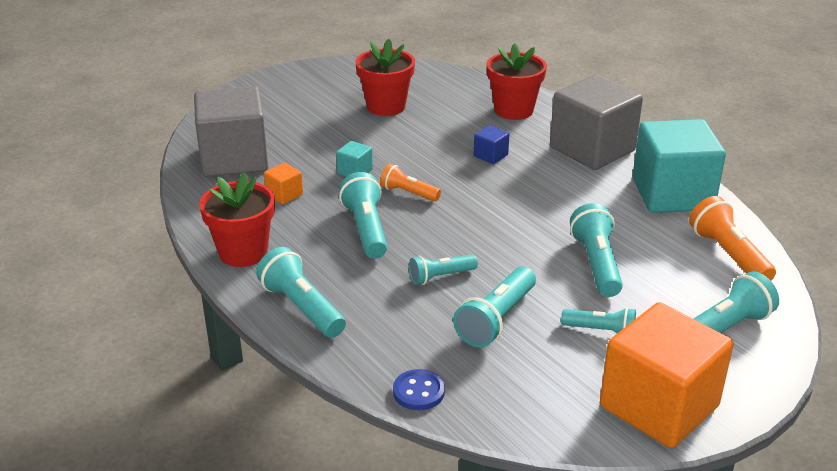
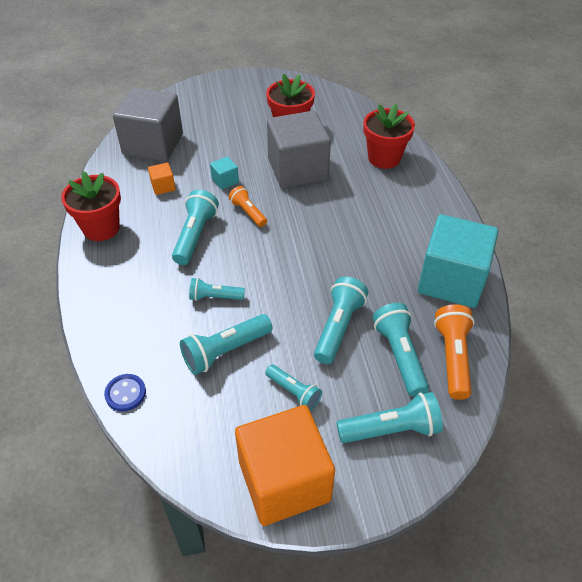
camera: 25 degrees right, 15 degrees up
turquoise flashlight [256,247,346,338] -> turquoise flashlight moved to [372,303,429,397]
blue cube [474,125,510,164] -> none
grey cube [550,75,643,170] -> grey cube moved to [267,111,331,188]

